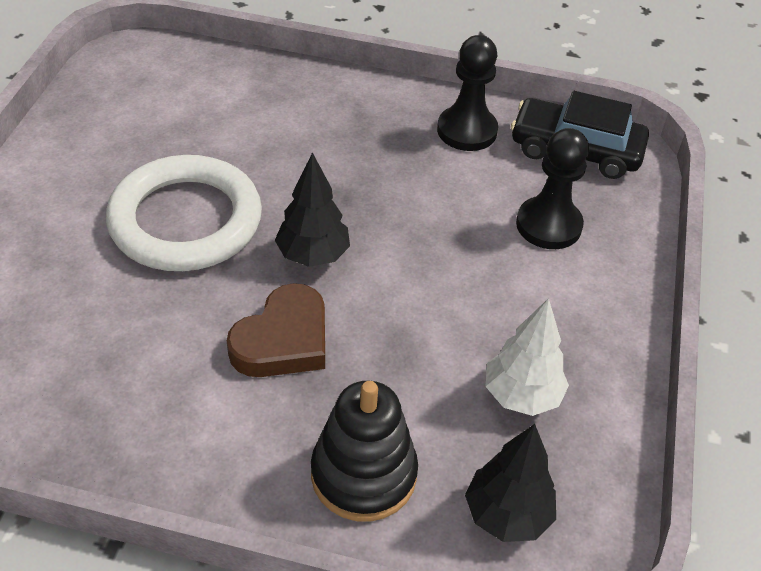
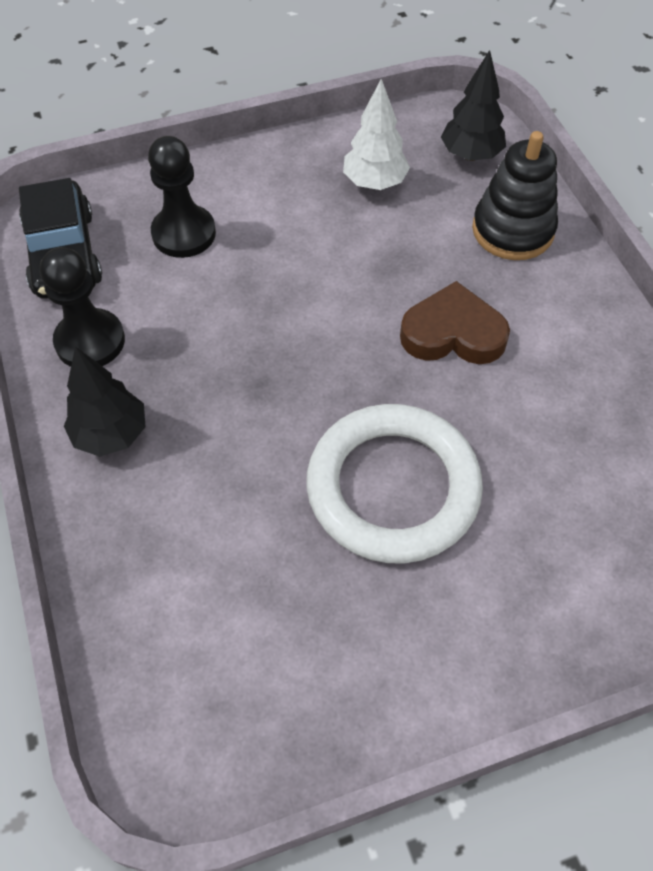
camera: 120 degrees left, 10 degrees up
black tree [275,152,350,267] -> black tree moved to [64,346,146,457]

